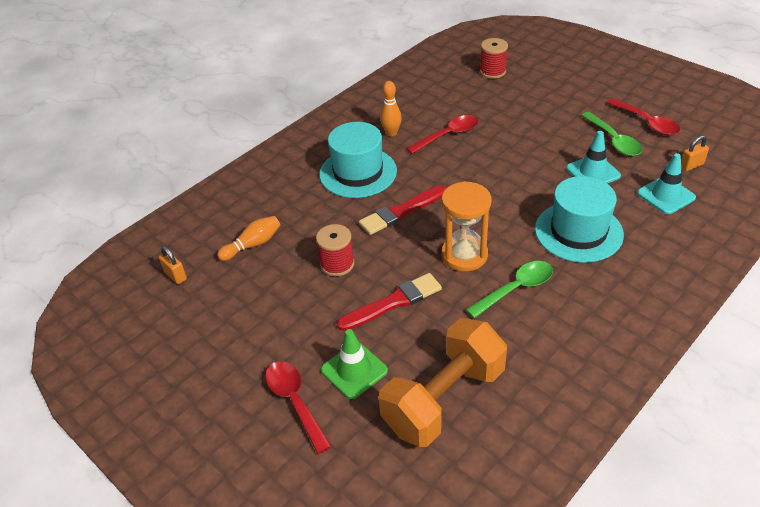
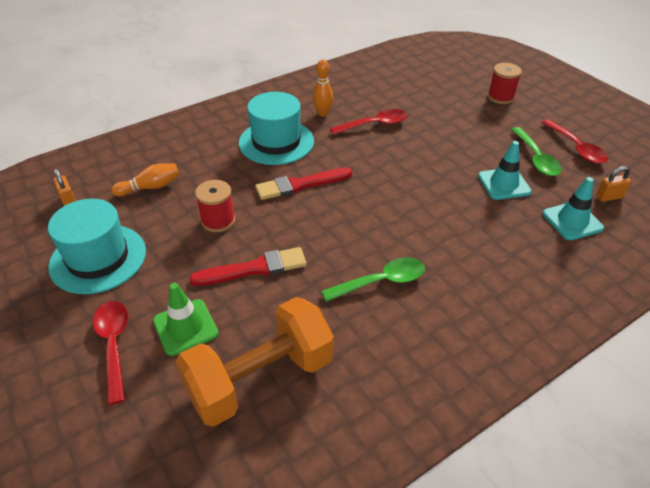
camera: 10 degrees right, 0 degrees up
orange hourglass [441,181,491,272] -> none
red spool [480,38,508,79] -> red spool moved to [488,63,522,104]
turquoise hat [535,176,624,263] -> turquoise hat moved to [48,199,146,294]

